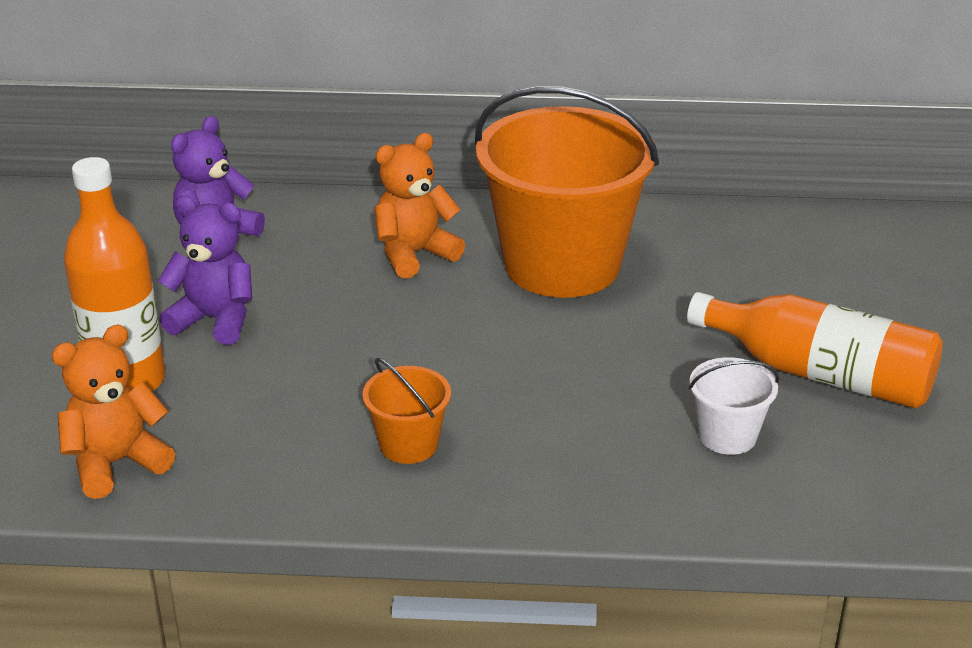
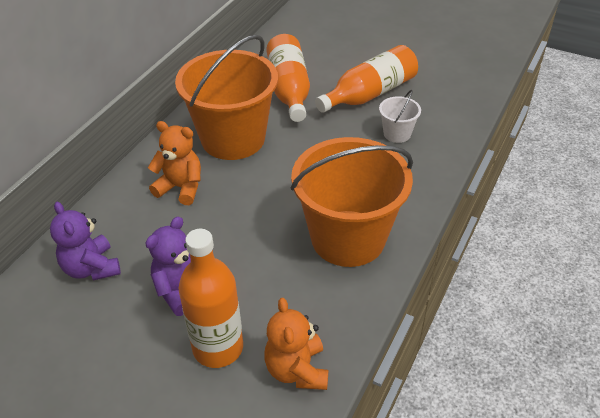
camera: 65 degrees left, 10 degrees up
orange bucket [362,358,451,464] -> orange bucket [291,137,413,267], size x2.33
orange teddy bear [374,133,465,279] -> orange teddy bear turned 120 degrees clockwise [148,121,201,205]
none -> orange bottle [266,34,310,122]

